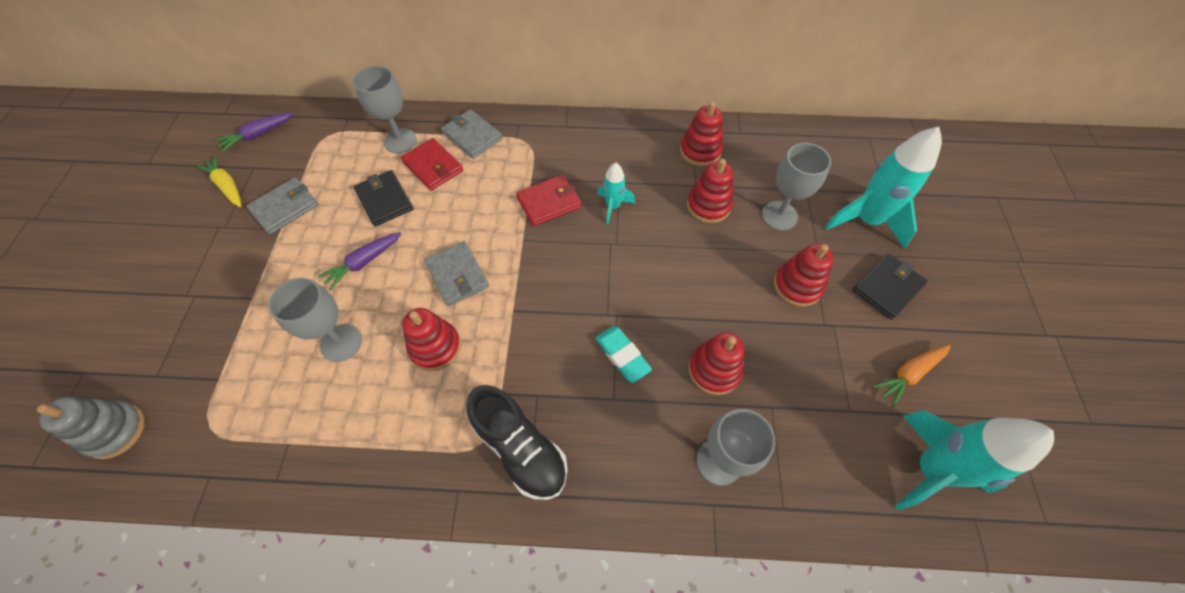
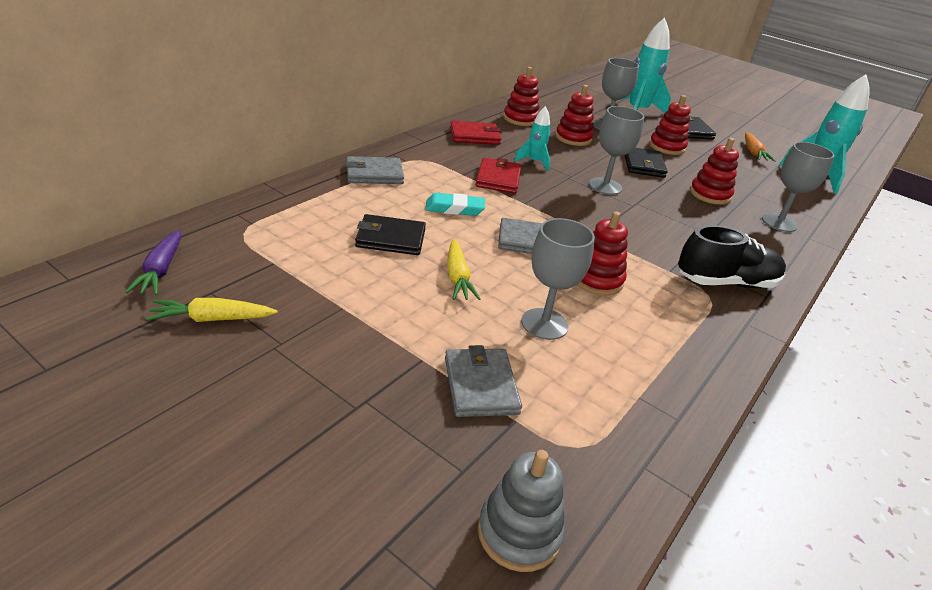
camera: 60 degrees left, 25 degrees down
grey wallet [246,177,319,235] -> grey wallet moved to [445,345,522,417]
purple carrot [318,232,401,291] -> yellow carrot [447,239,480,300]
grey goblet [353,66,417,153] -> grey goblet moved to [589,106,645,195]
red wallet [401,138,463,191] -> red wallet moved to [450,121,501,145]
turquoise eraser [595,326,652,383] -> turquoise eraser moved to [425,193,485,216]
none -> black wallet [625,148,668,178]

